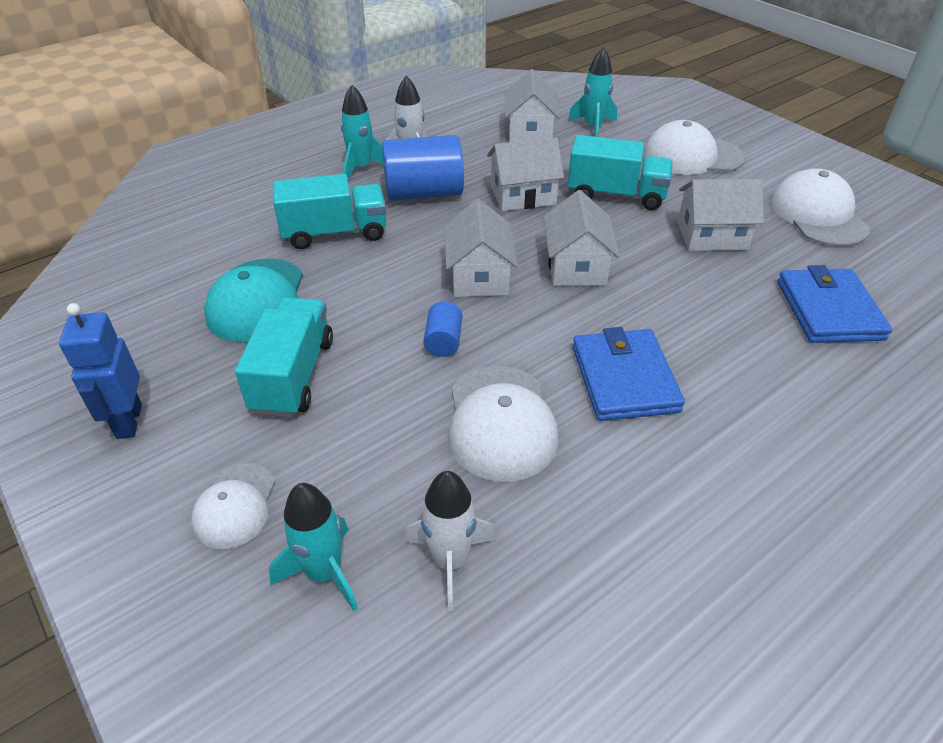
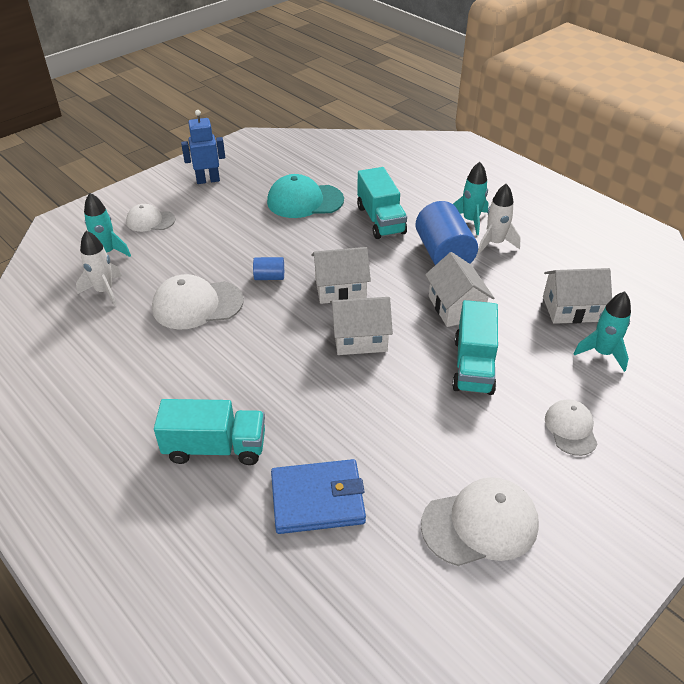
camera: 85 degrees right, 0 degrees up
turquoise truck [235,297,333,417] -> turquoise truck moved to [154,399,265,465]
blue wallet [573,327,685,421] -> none
white cap [644,120,745,175] -> white cap [545,400,597,456], size x0.61
white house [677,179,764,251] -> none

